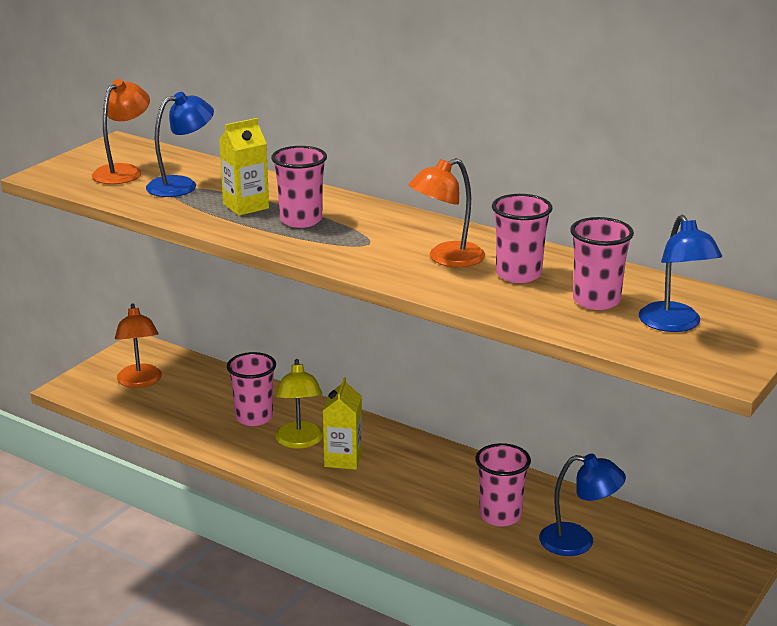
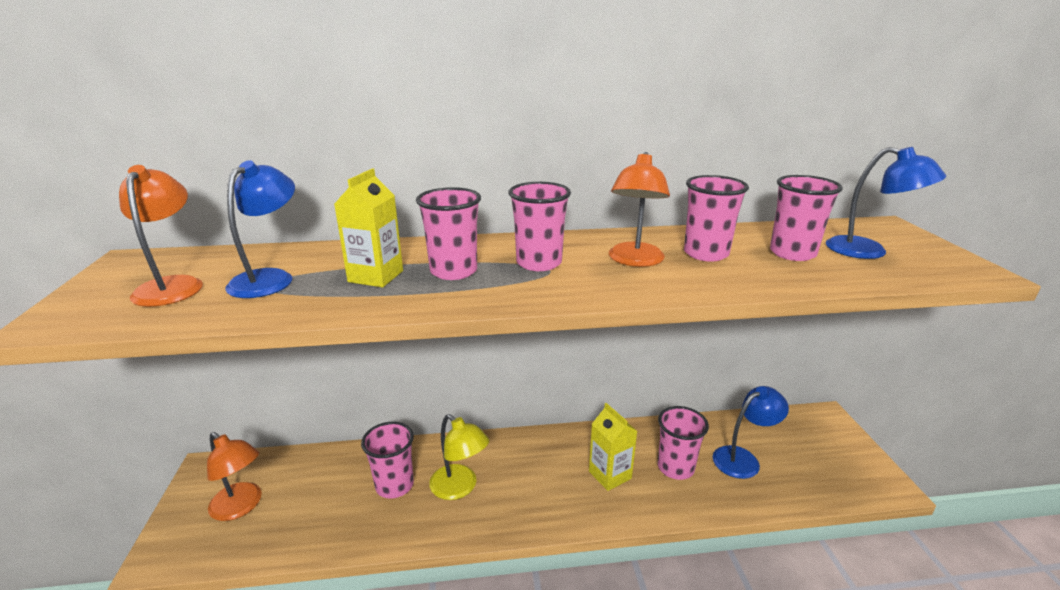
camera: 40 degrees left, 0 degrees up
yellow carton [323,377,362,470] -> yellow carton moved to [589,403,637,491]
none -> pink cup [508,182,571,271]

